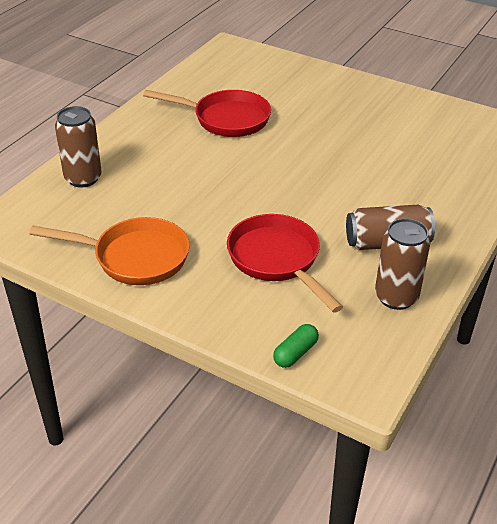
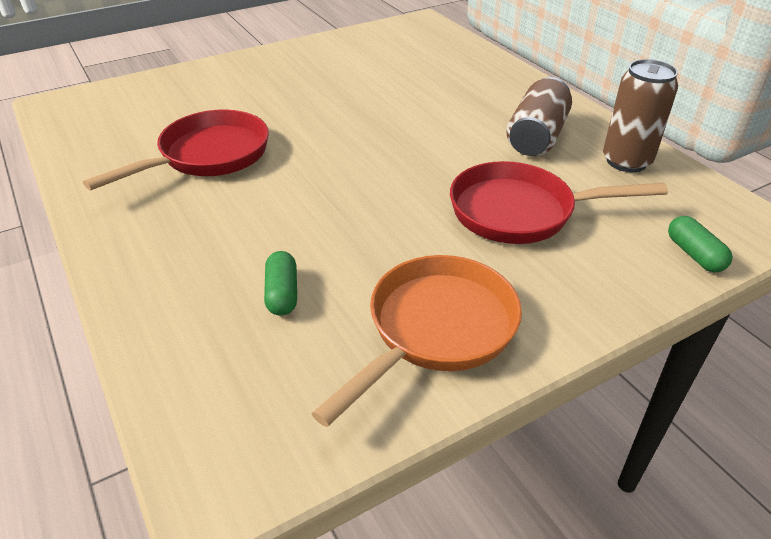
camera: 60 degrees left, 0 degrees up
brown can [55,106,102,187] -> none
none -> green capsule [264,251,297,315]

